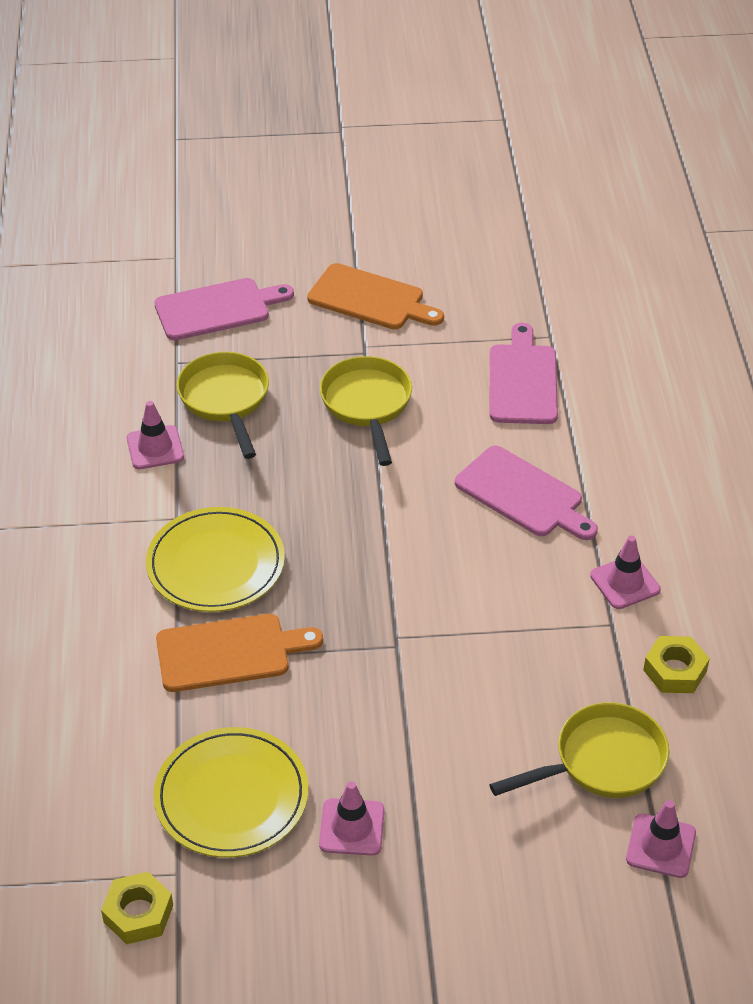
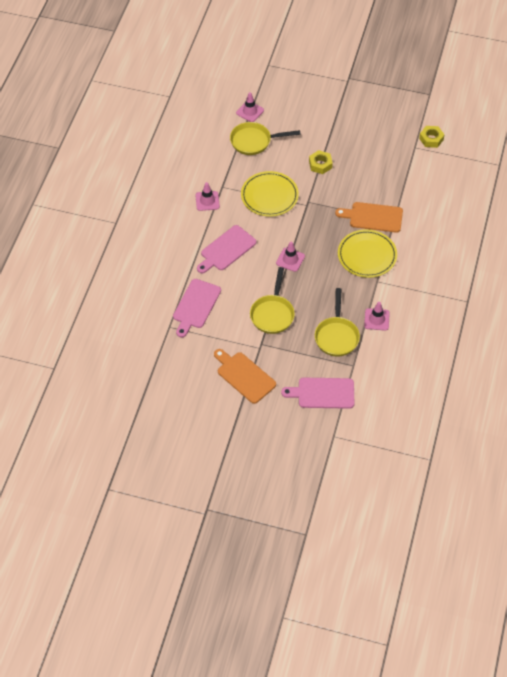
camera: 160 degrees left, 10 degrees up
yellow plate [153,727,308,858] -> yellow plate moved to [241,171,299,217]
pink traffic cone [319,781,385,856] -> pink traffic cone moved to [276,241,305,272]
pink cutting board [455,446,598,540] -> pink cutting board turned 105 degrees counterclockwise [197,225,256,273]
yellow nut [643,636,710,693] -> yellow nut moved to [309,150,333,174]

